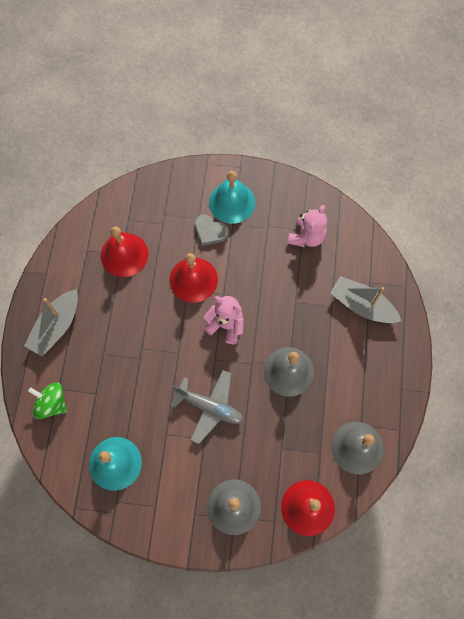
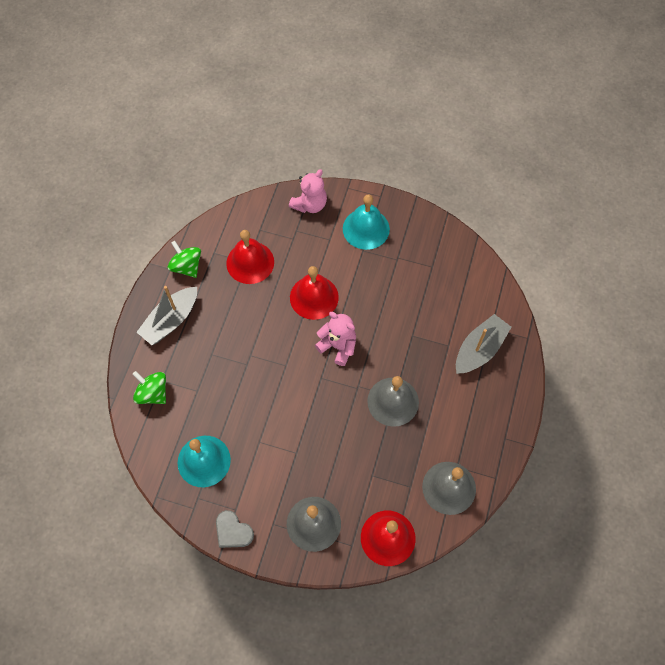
camera: 10 degrees right, 5 degrees down
grey plane [171,370,243,444] -> none
grey heart [194,214,229,246] -> grey heart moved to [216,510,254,548]
pink teddy bear [287,205,327,247] -> pink teddy bear moved to [289,169,327,213]
grey boat [330,276,401,323] -> grey boat turned 90 degrees clockwise [456,314,511,374]
none -> green spinning top [168,241,201,278]

